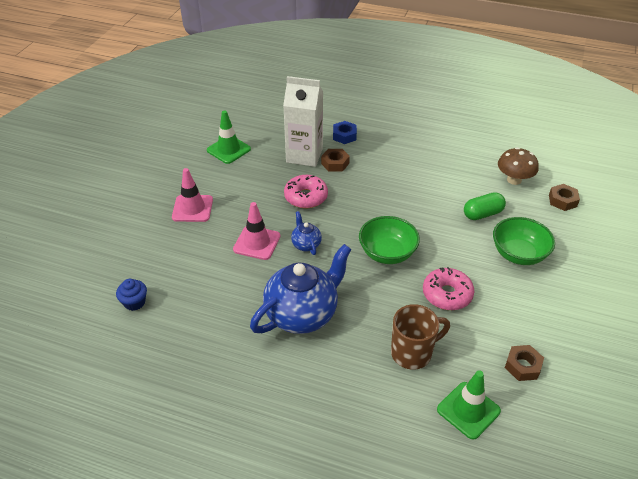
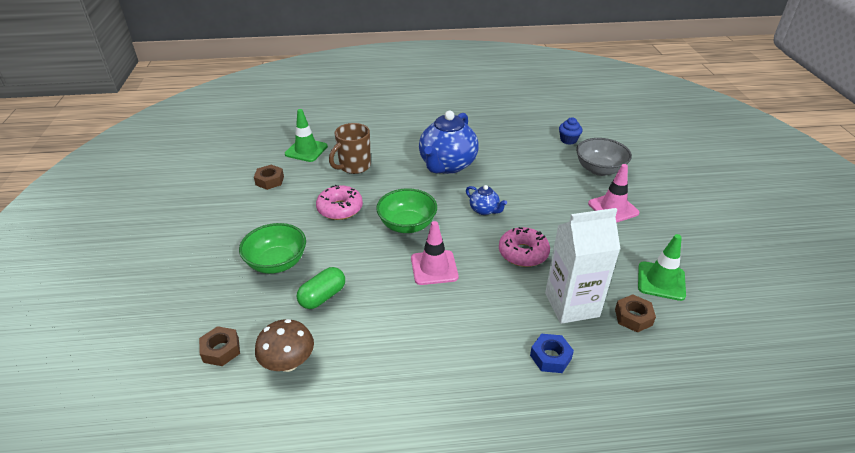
camera: 155 degrees right, 5 degrees down
pink traffic cone [233,202,280,260] -> pink traffic cone moved to [411,221,459,285]
brown nut [321,149,350,172] -> brown nut moved to [615,294,656,333]
none -> grey bowl [576,138,632,176]

